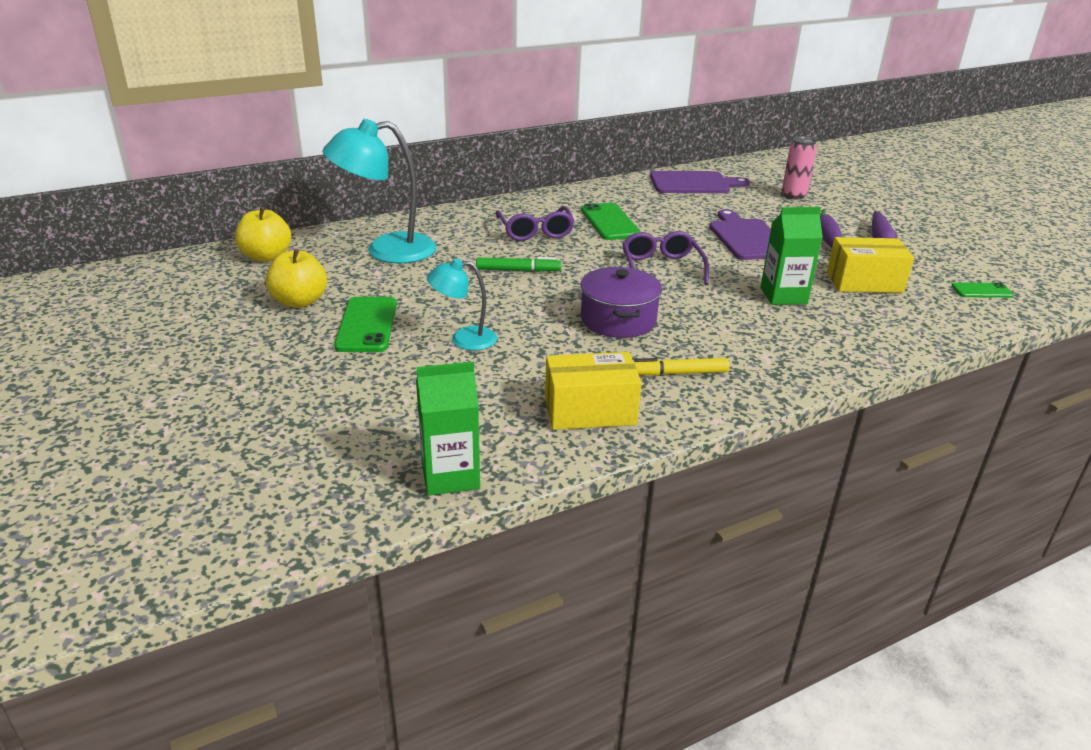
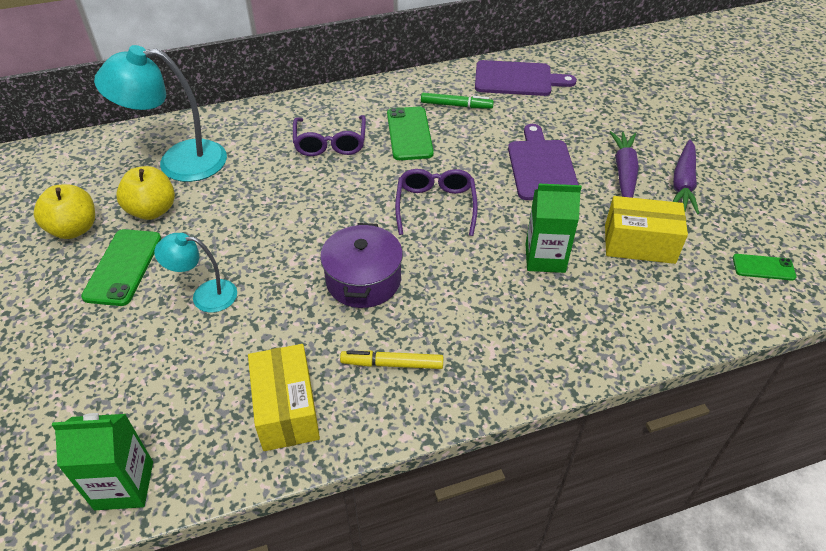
camera: 10 degrees right, 15 degrees up
yellow apple [235,207,291,262] -> yellow apple moved to [116,166,175,220]
green marker [476,257,561,272] -> green marker moved to [421,93,494,109]
yellow box [545,352,642,430] -> yellow box turned 75 degrees clockwise [248,344,320,451]
pink can [782,136,817,200] -> none

